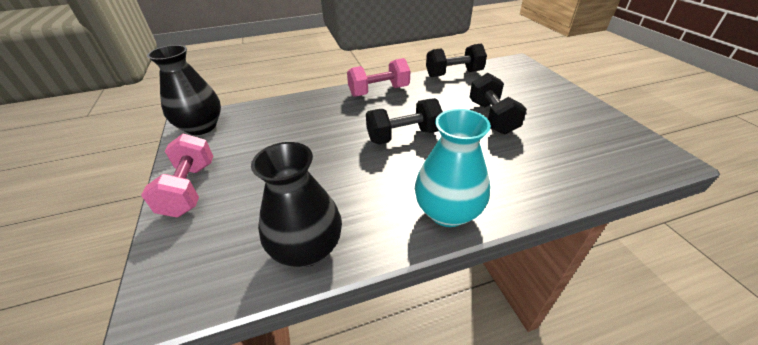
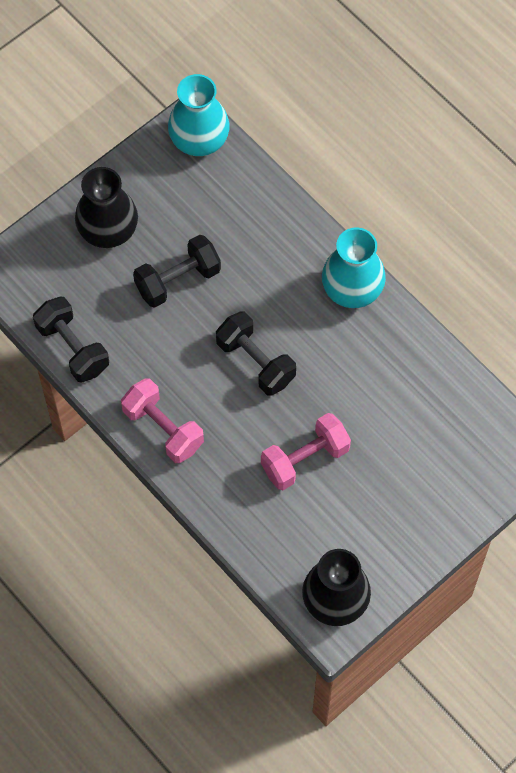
camera: 115 degrees left, 25 degrees up
pink dumbbell [141,134,213,217] -> pink dumbbell moved to [261,413,351,490]
black vase [251,142,342,267] -> black vase moved to [75,167,138,248]
none -> turquoise vase [168,74,230,156]

